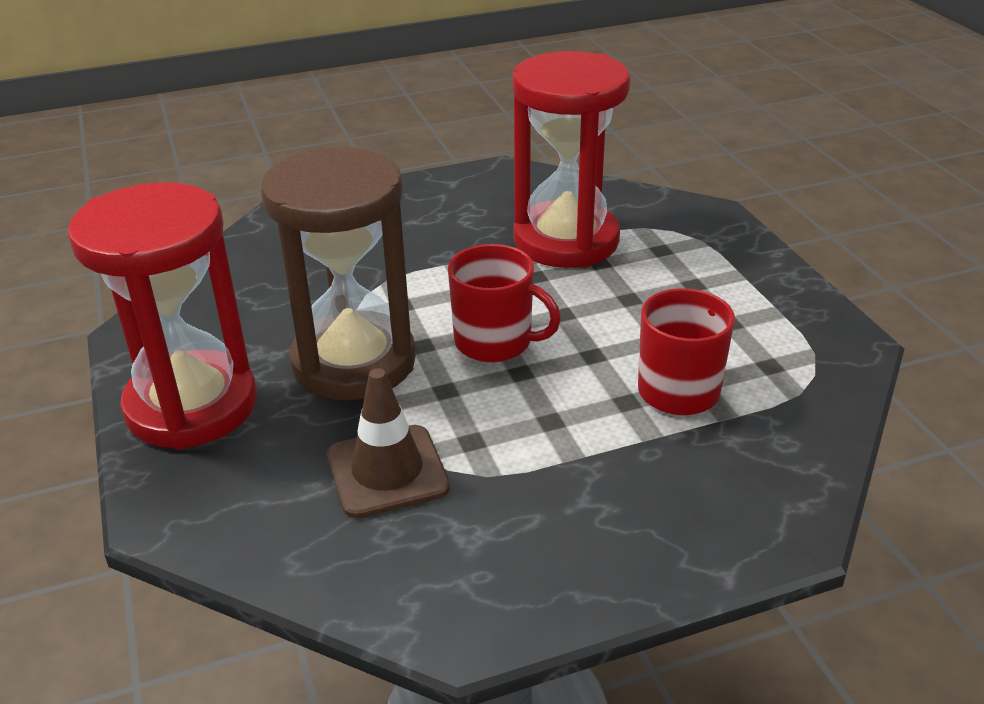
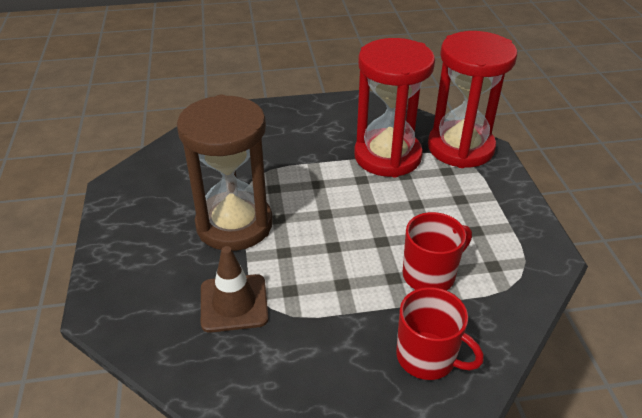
camera: 10 degrees right, 5 degrees up
red hourglass [68,182,257,450] -> red hourglass moved to [428,31,517,168]
red mug [448,244,561,362] -> red mug moved to [396,287,484,380]

